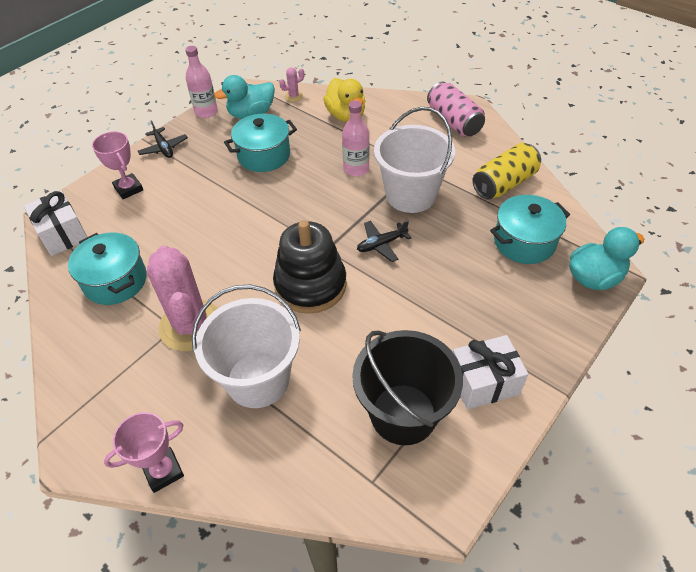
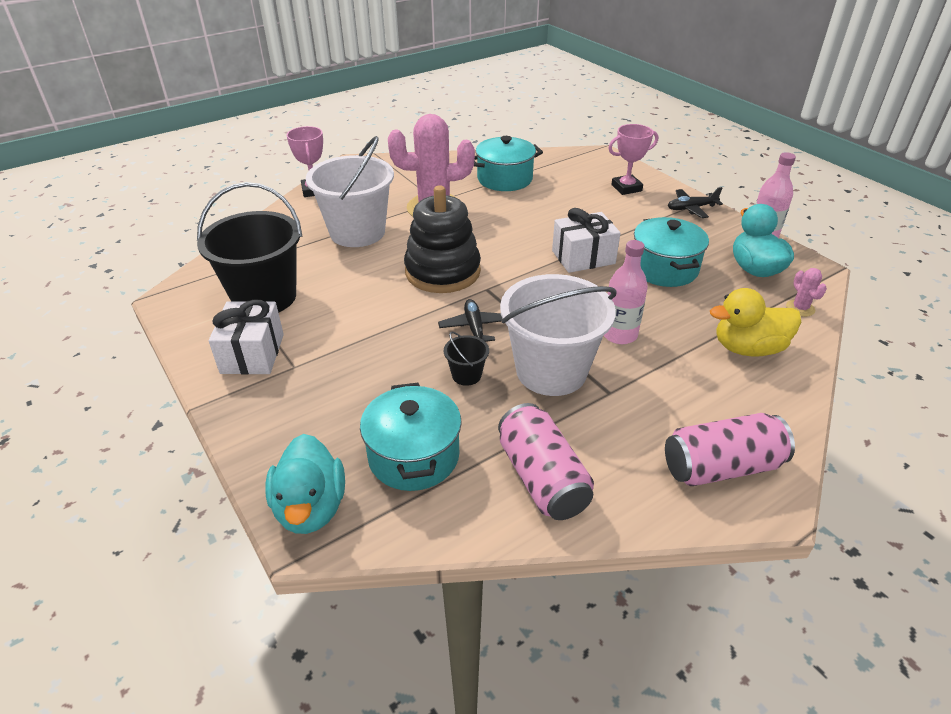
camera: 105 degrees right, 10 degrees down
white gift [24,190,87,256] -> white gift moved to [552,208,620,273]
yellow can [473,143,541,200] -> pink can [498,403,594,520]
none -> black bucket [444,331,489,386]

